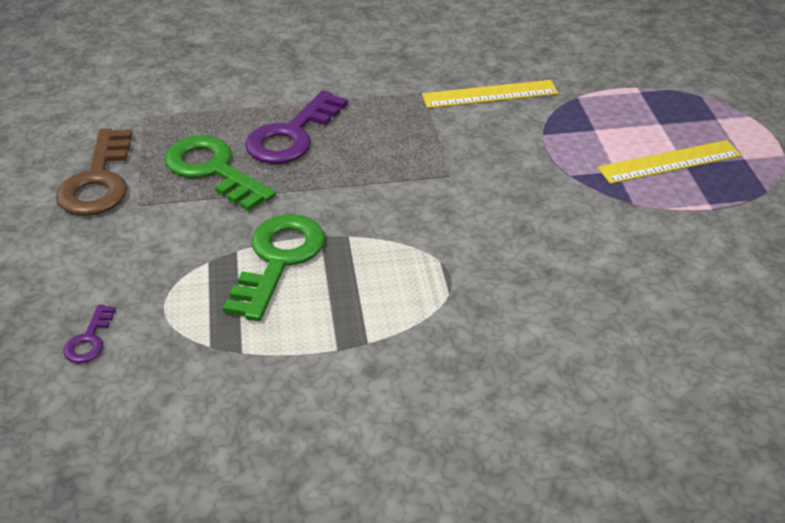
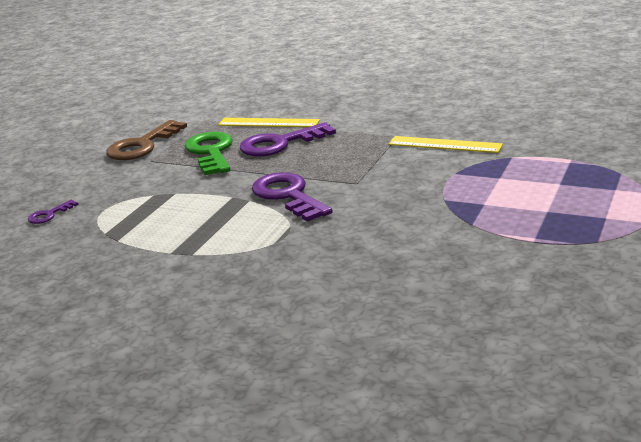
camera: 35 degrees right, 15 degrees down
green key [223,214,325,321] -> none
yellow ruler [598,140,741,184] -> yellow ruler moved to [218,118,320,127]
none -> purple key [252,172,333,222]

